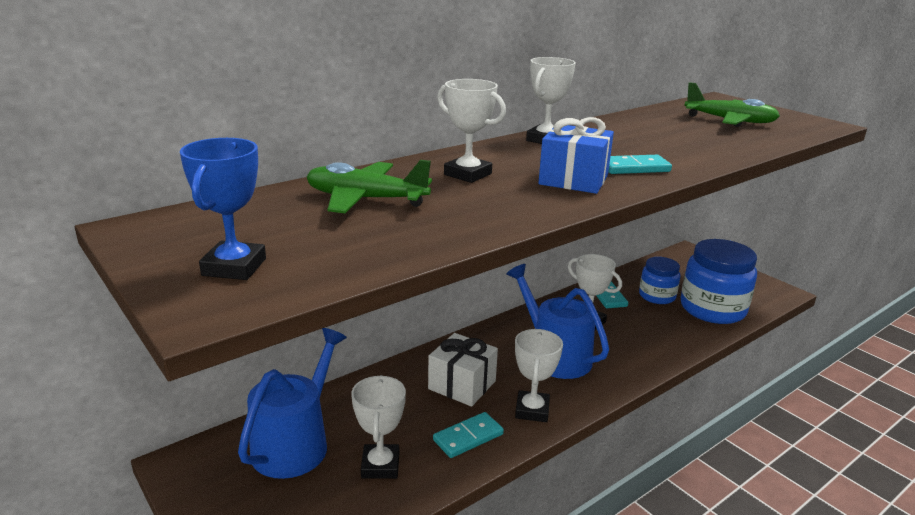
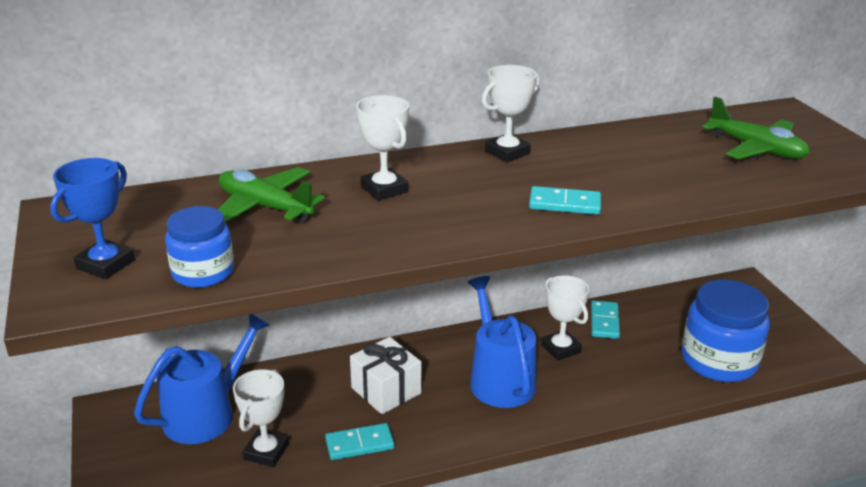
camera: 20 degrees right, 5 degrees up
white trophy [515,329,563,422] -> none
blue gift [538,117,614,194] -> none
blue jar [639,257,681,304] -> blue jar moved to [165,206,234,288]

